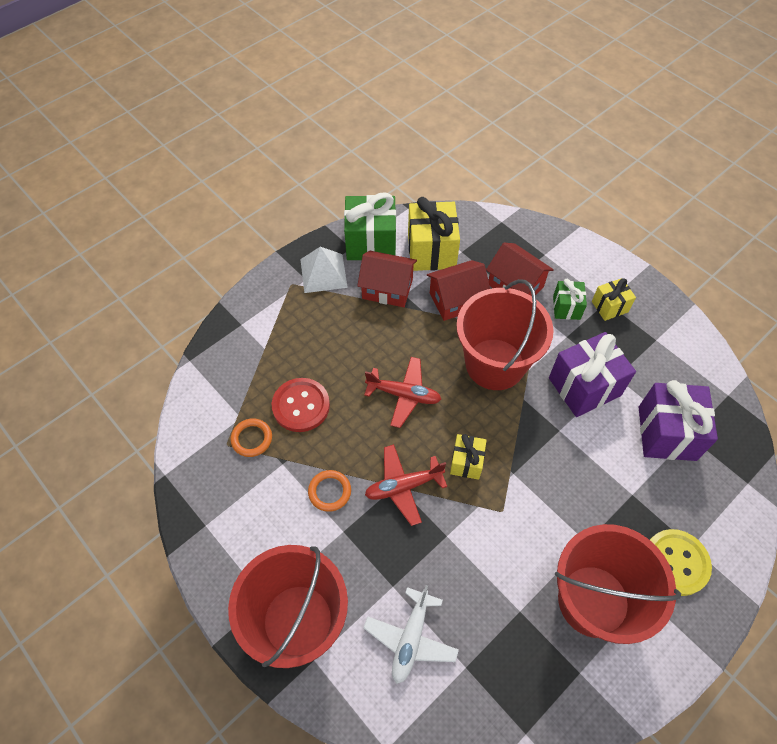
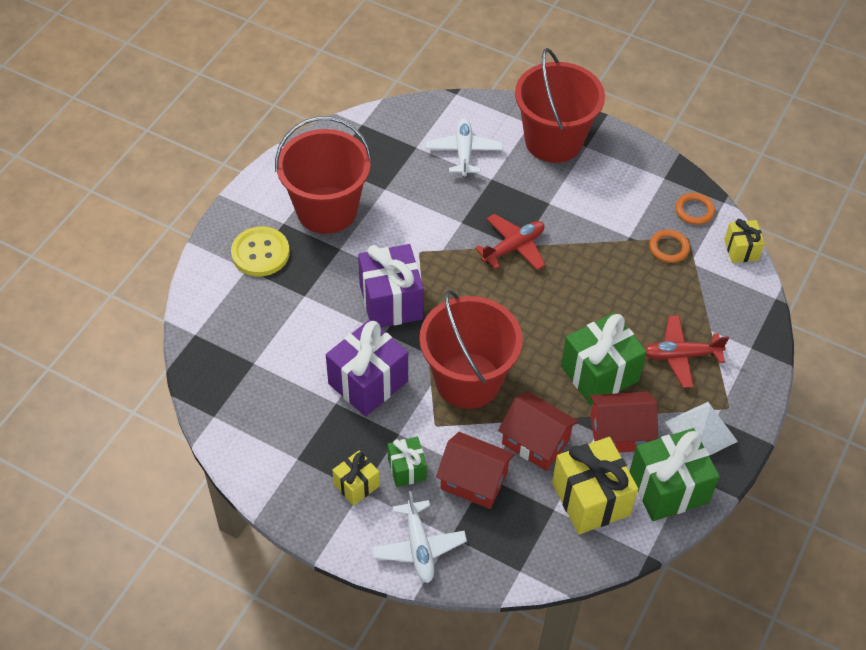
camera: 160 degrees right, 5 degrees down
red button [272,378,330,432] -> none
orange ring [308,470,351,512] -> orange ring moved to [675,193,715,225]
red plane [364,357,441,428] -> red plane moved to [645,315,729,388]
red house [427,260,490,321] -> red house turned 75 degrees clockwise [498,392,579,471]
yellow gift [450,434,487,480] -> yellow gift moved to [724,219,765,263]
purple gift [639,380,718,461] -> purple gift moved to [358,244,424,328]
none -> white plane [372,491,467,583]
none -> green gift [561,313,647,405]

